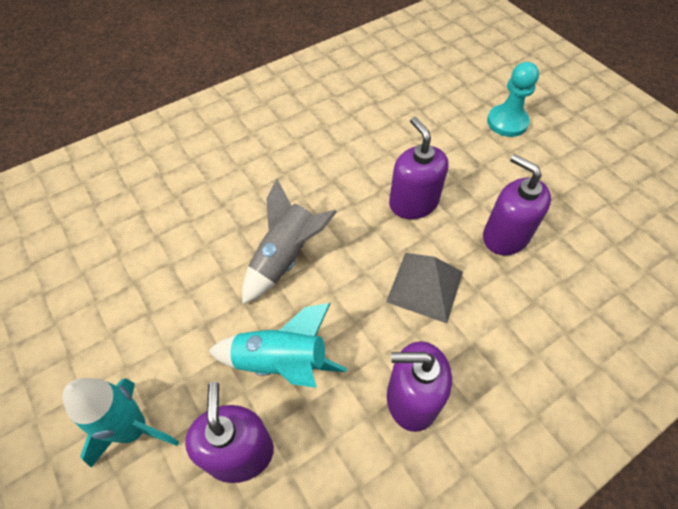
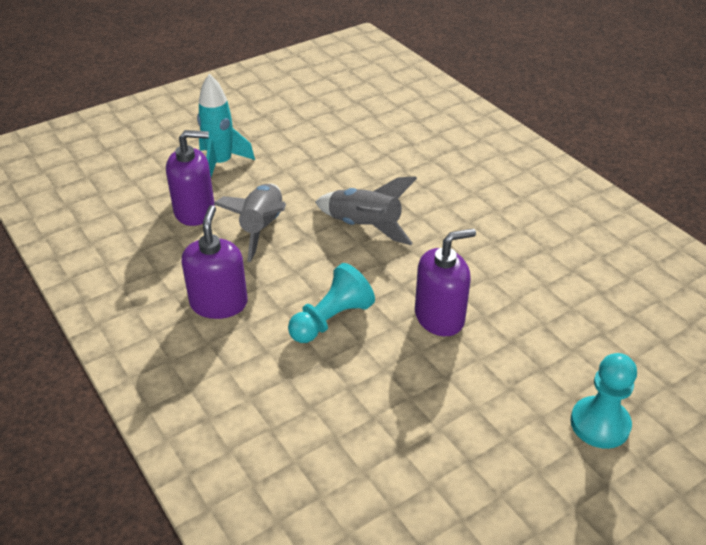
camera: 90 degrees right, 15 degrees down
turquoise rocket [209,303,347,388] -> grey rocket [213,184,286,262]
grey pyramid [386,253,463,323] -> turquoise pawn [288,263,375,343]
purple soap dispenser [483,154,551,255] -> none

